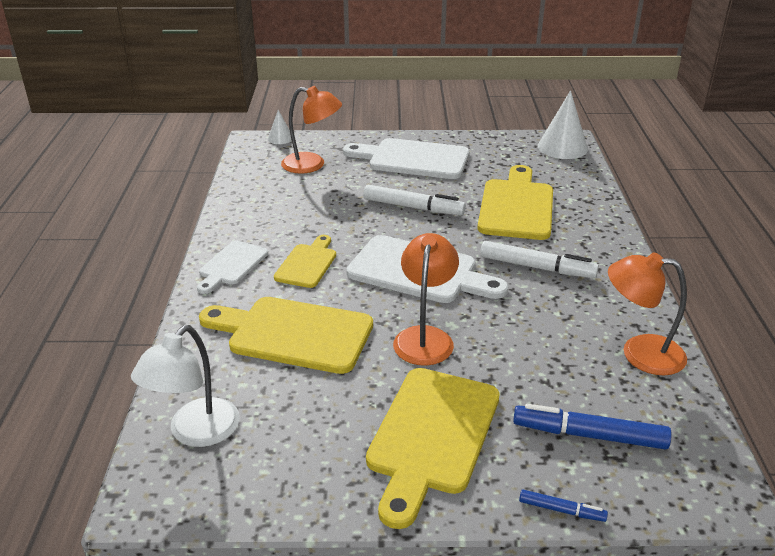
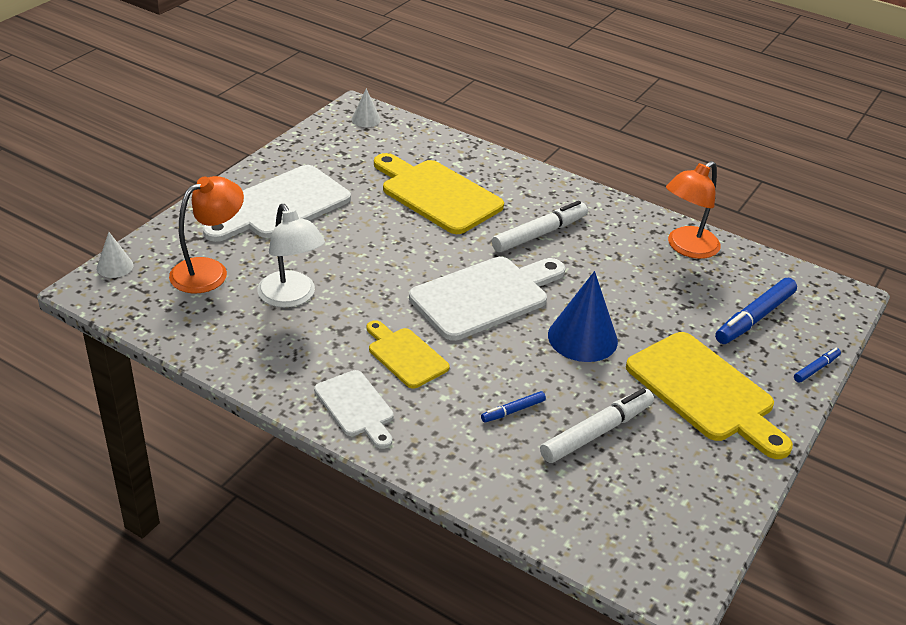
camera: 60 degrees left, 5 degrees up
white lamp [131,325,240,447] -> white lamp moved to [257,204,325,308]
yellow cutting board [199,297,373,374] -> blue marker [481,391,546,423]
white marker [363,185,466,215] -> white marker moved to [540,388,654,463]
orange lamp [393,233,459,365] -> blue cone [548,271,618,362]
white cone [538,90,588,159] -> white cone [351,88,381,127], size x0.53

